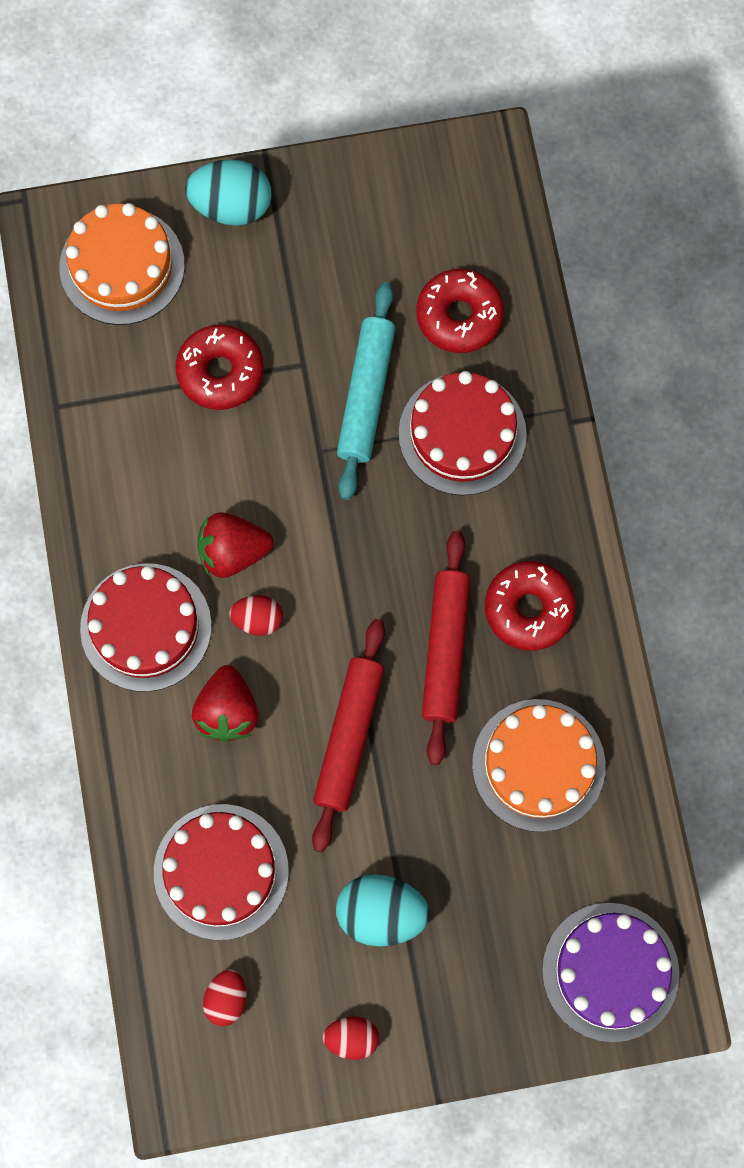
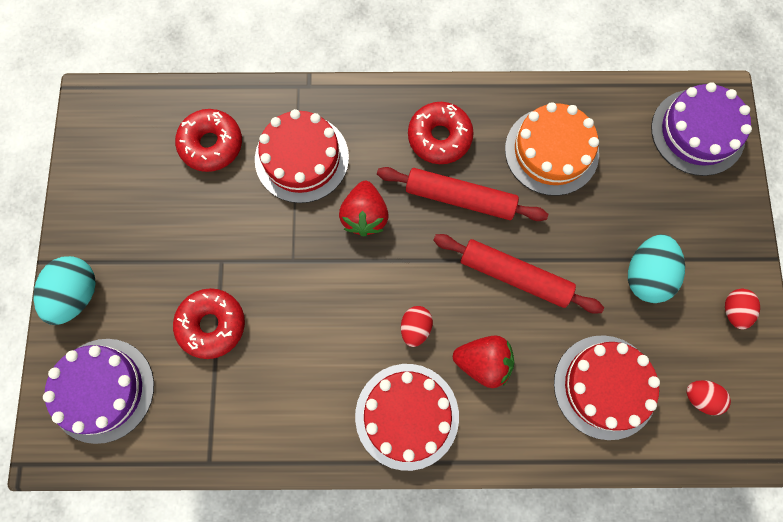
camera: 80 degrees left, 0 degrees up
orange cake [60,203,185,325] -> purple cake [43,339,154,444]
red strawberry [197,512,274,578] -> red strawberry moved to [339,181,389,237]
turquoise rolling pin [337,282,395,500] -> none

